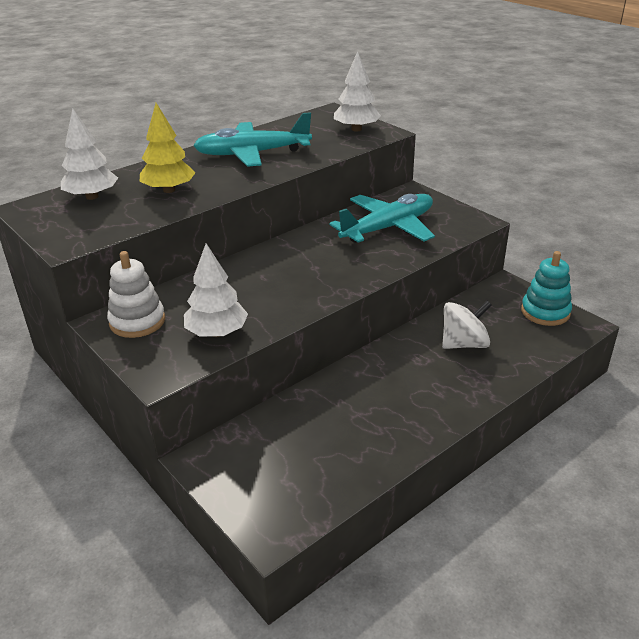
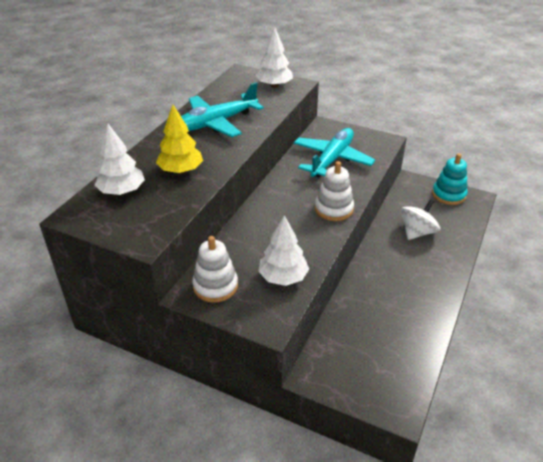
camera: 25 degrees left, 5 degrees up
none -> white stacking toy [315,161,354,221]

